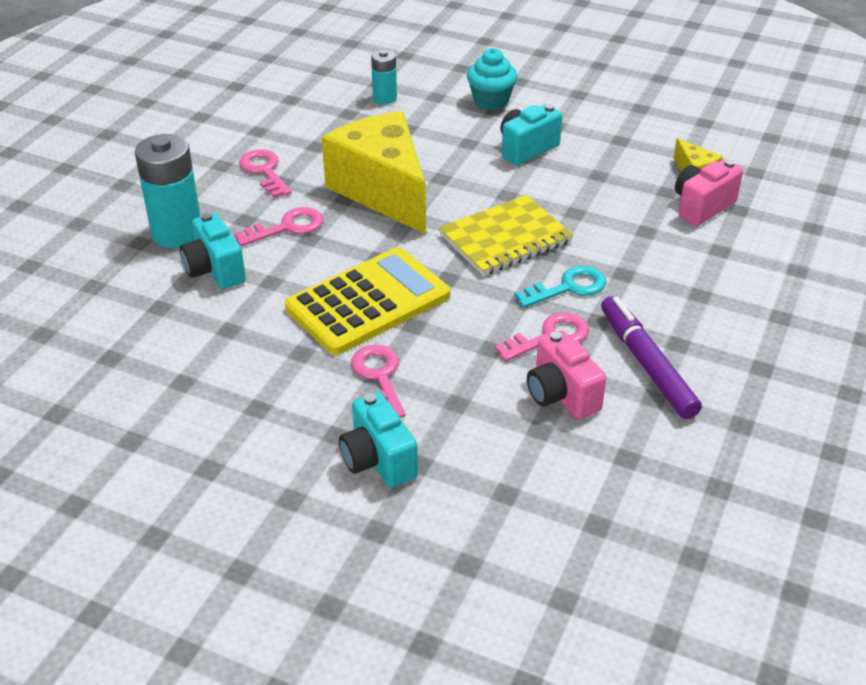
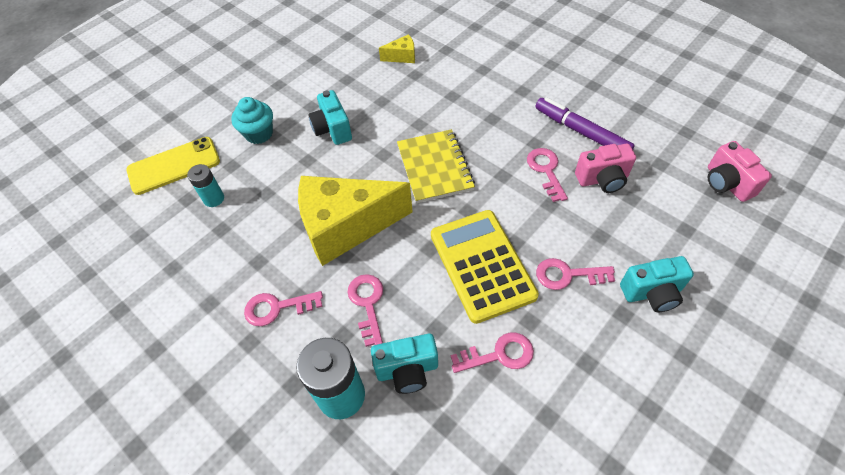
camera: 70 degrees left, 15 degrees up
turquoise key [515,266,607,308] -> none
purple marker [601,296,702,419] -> purple marker turned 45 degrees clockwise [535,97,635,149]
pink camera [675,159,743,226] -> pink camera moved to [708,141,772,202]
none -> yellow phone [126,137,220,195]
none -> pink key [451,332,534,373]

